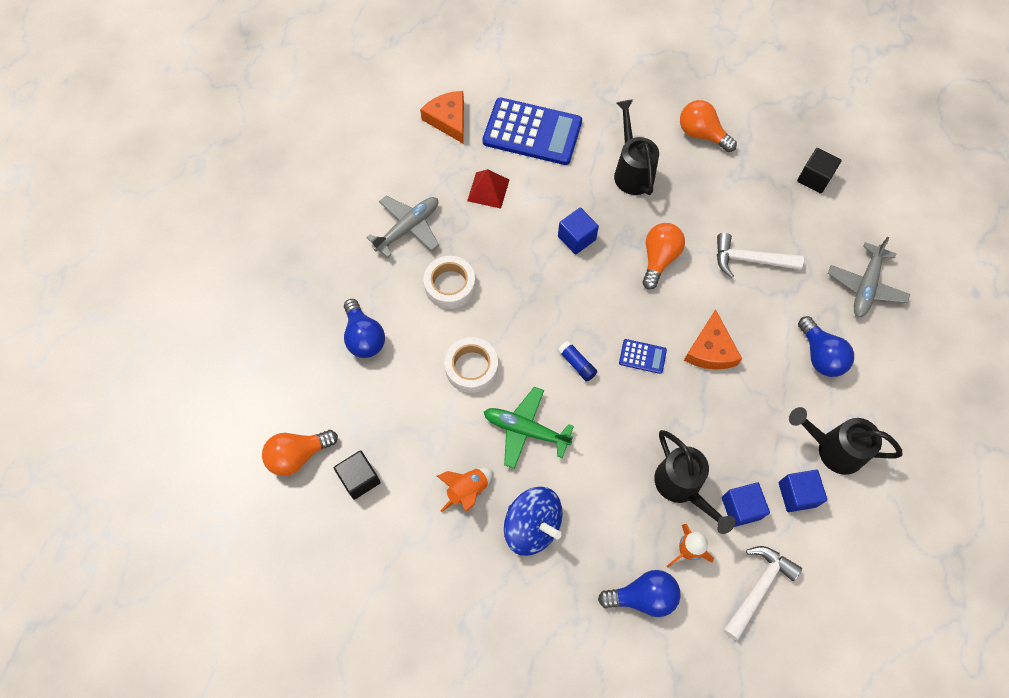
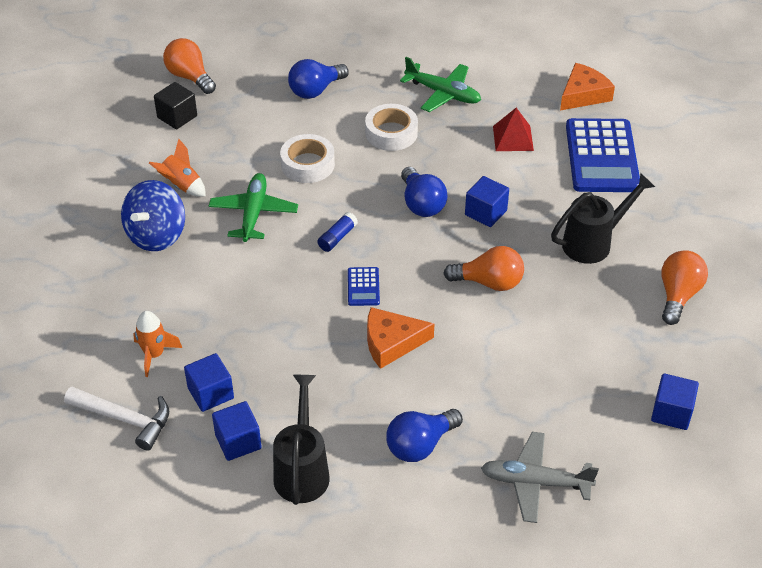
camera: 75 degrees right, 20 degrees down
grey plane [366,196,439,258] -> green plane [400,57,481,112]
blue light bulb [598,570,680,617] -> blue light bulb moved to [401,167,447,217]
black watering can [654,430,736,534] -> none
white hammer [717,233,804,278] -> none
black cube [797,148,842,194] -> blue cube [651,373,699,430]

